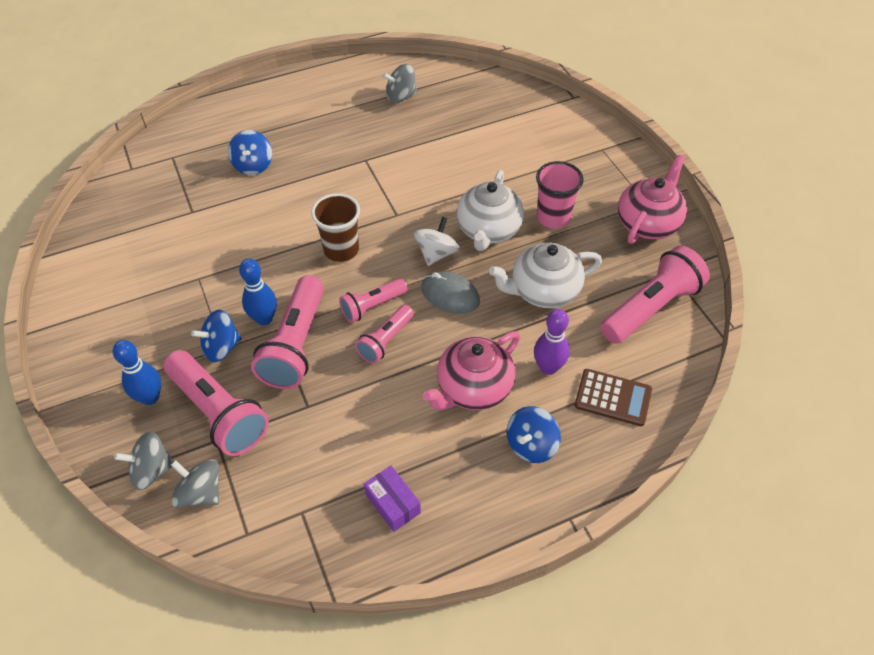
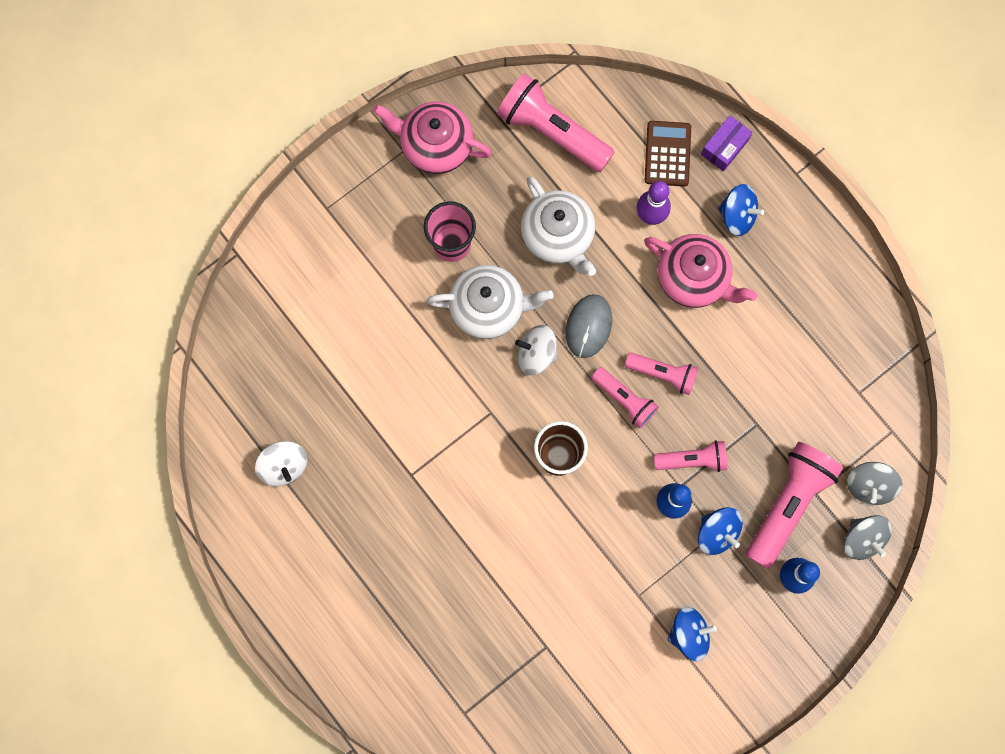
camera: 105 degrees left, 25 degrees up
blue spinning top [228,130,272,175] -> blue spinning top moved to [668,607,717,661]
pink flashlight [251,275,324,389] -> pink flashlight [654,440,727,472], size x0.58
purple box [364,465,421,532] -> purple box moved to [701,115,753,171]
grey spinning top [383,64,417,103] -> white spinning top [255,441,307,487]

